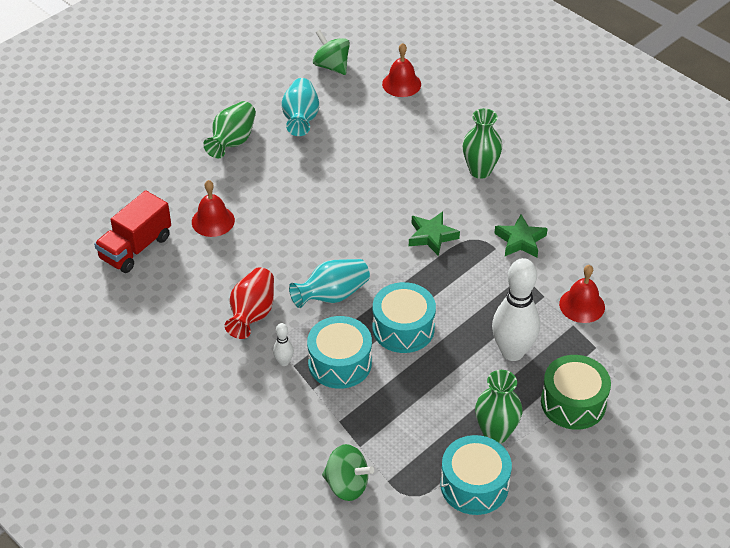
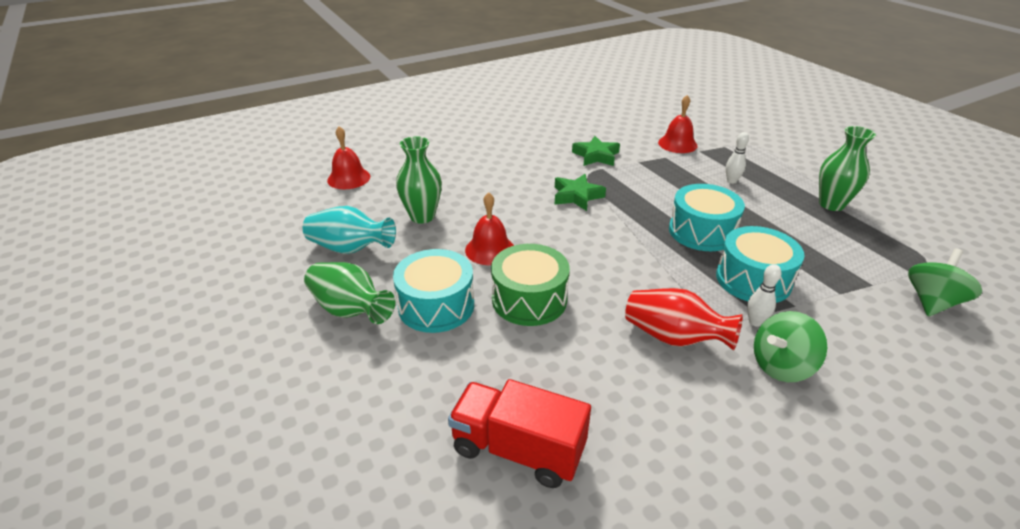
camera: 75 degrees left, 10 degrees down
red truck [94,190,171,273] -> red truck turned 150 degrees clockwise [448,379,591,488]
red bell [192,180,235,237] -> red bell moved to [465,192,514,265]
turquoise vase [289,259,370,308] -> none
green spinning top [313,30,350,75] -> green spinning top moved to [754,311,827,382]
turquoise drum [440,435,512,515] -> turquoise drum moved to [393,249,474,333]
green vase [463,108,502,179] -> green vase moved to [396,136,442,224]
white bowling pin [492,258,540,361] -> white bowling pin [726,132,749,184], size x0.44
green drum [541,355,611,430] -> green drum moved to [491,244,570,326]

